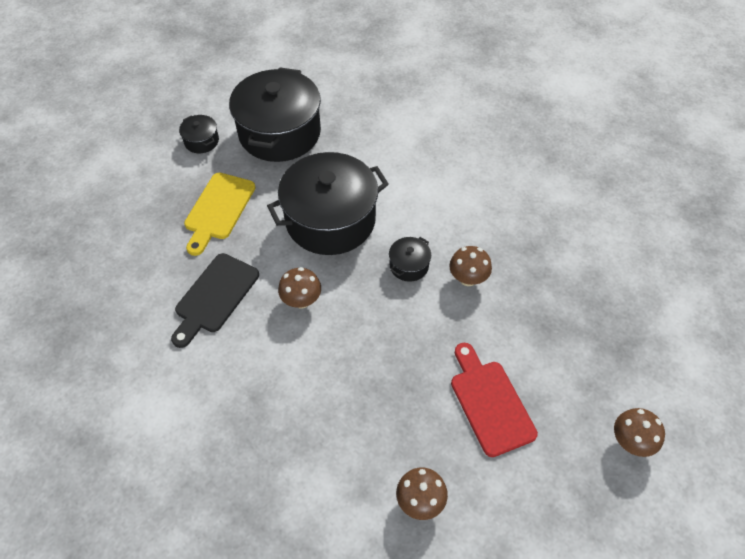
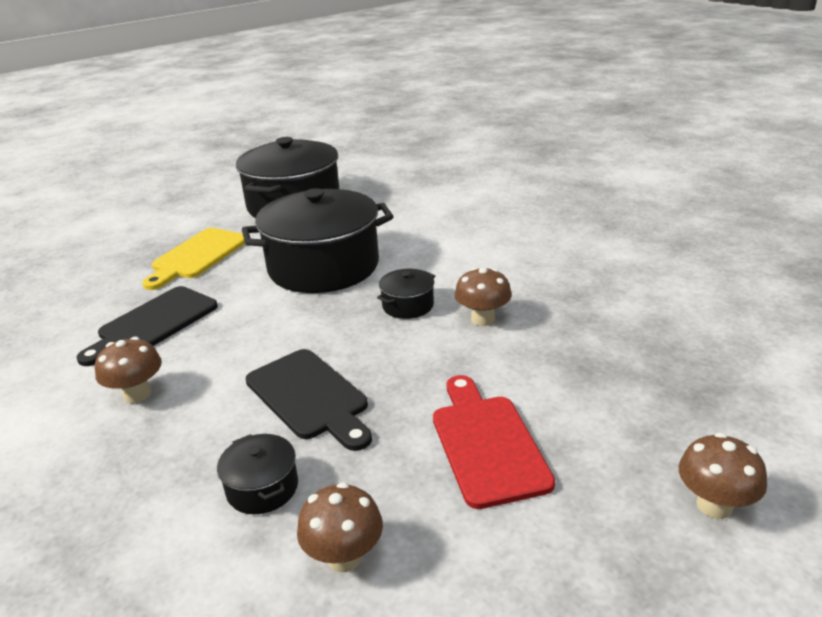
camera: 10 degrees right, 25 degrees down
black pot [179,115,219,153] -> black pot moved to [217,434,298,514]
brown mushroom [278,267,321,308] -> brown mushroom moved to [95,337,162,403]
none -> black cutting board [246,349,372,451]

